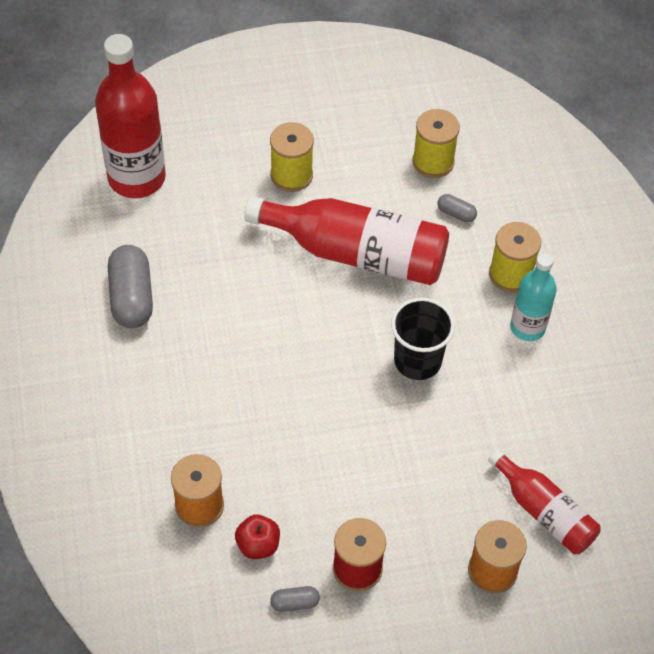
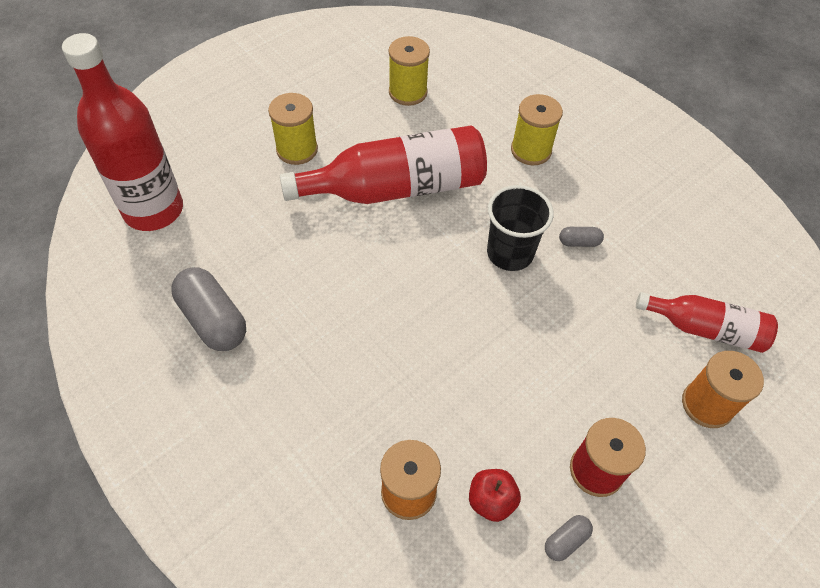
camera: 30 degrees left, 0 degrees up
grey capsule [437,194,477,222] -> grey capsule moved to [559,227,604,247]
turquoise bottle [510,253,557,341] -> none

